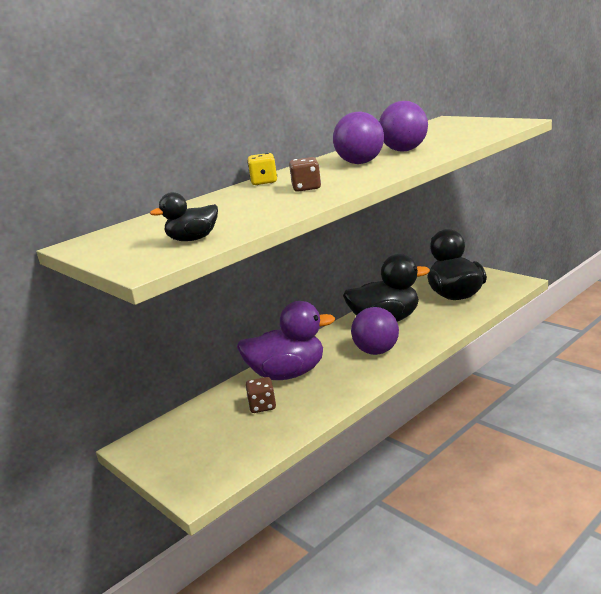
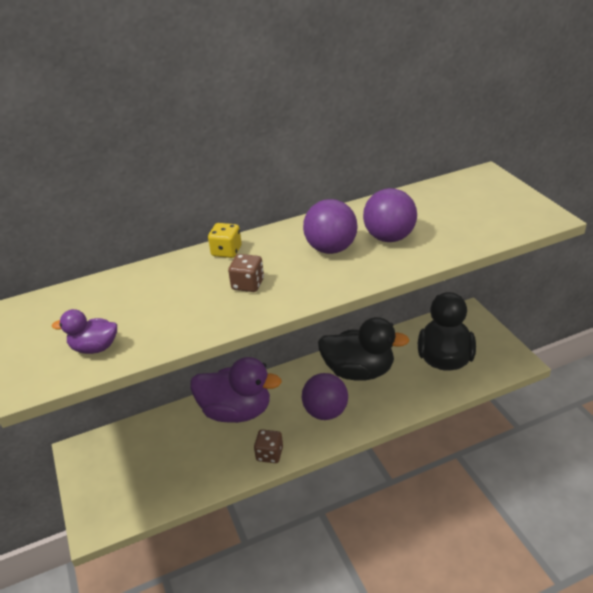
camera: 20 degrees right, 15 degrees up
black duck [150,192,218,241] -> purple duck [52,309,117,354]
brown dice [246,377,276,413] -> brown dice moved to [254,429,283,463]

